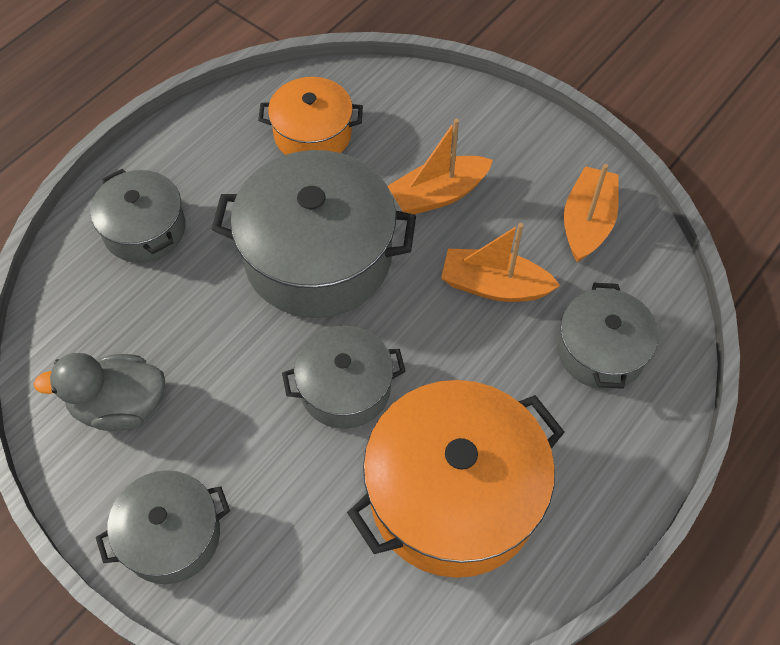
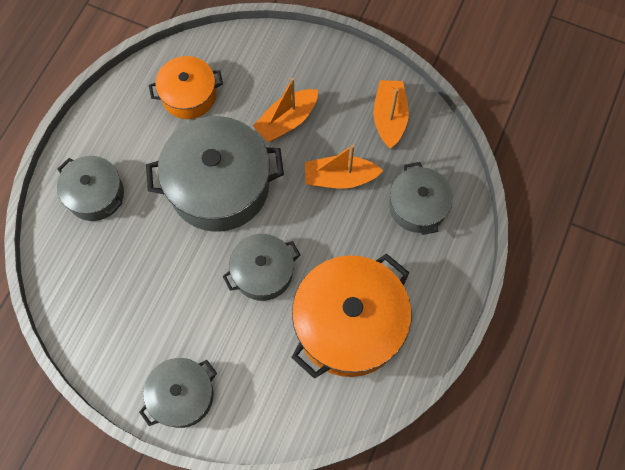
camera: 15 degrees left, 10 degrees up
grey duck [33,353,165,431] -> none

